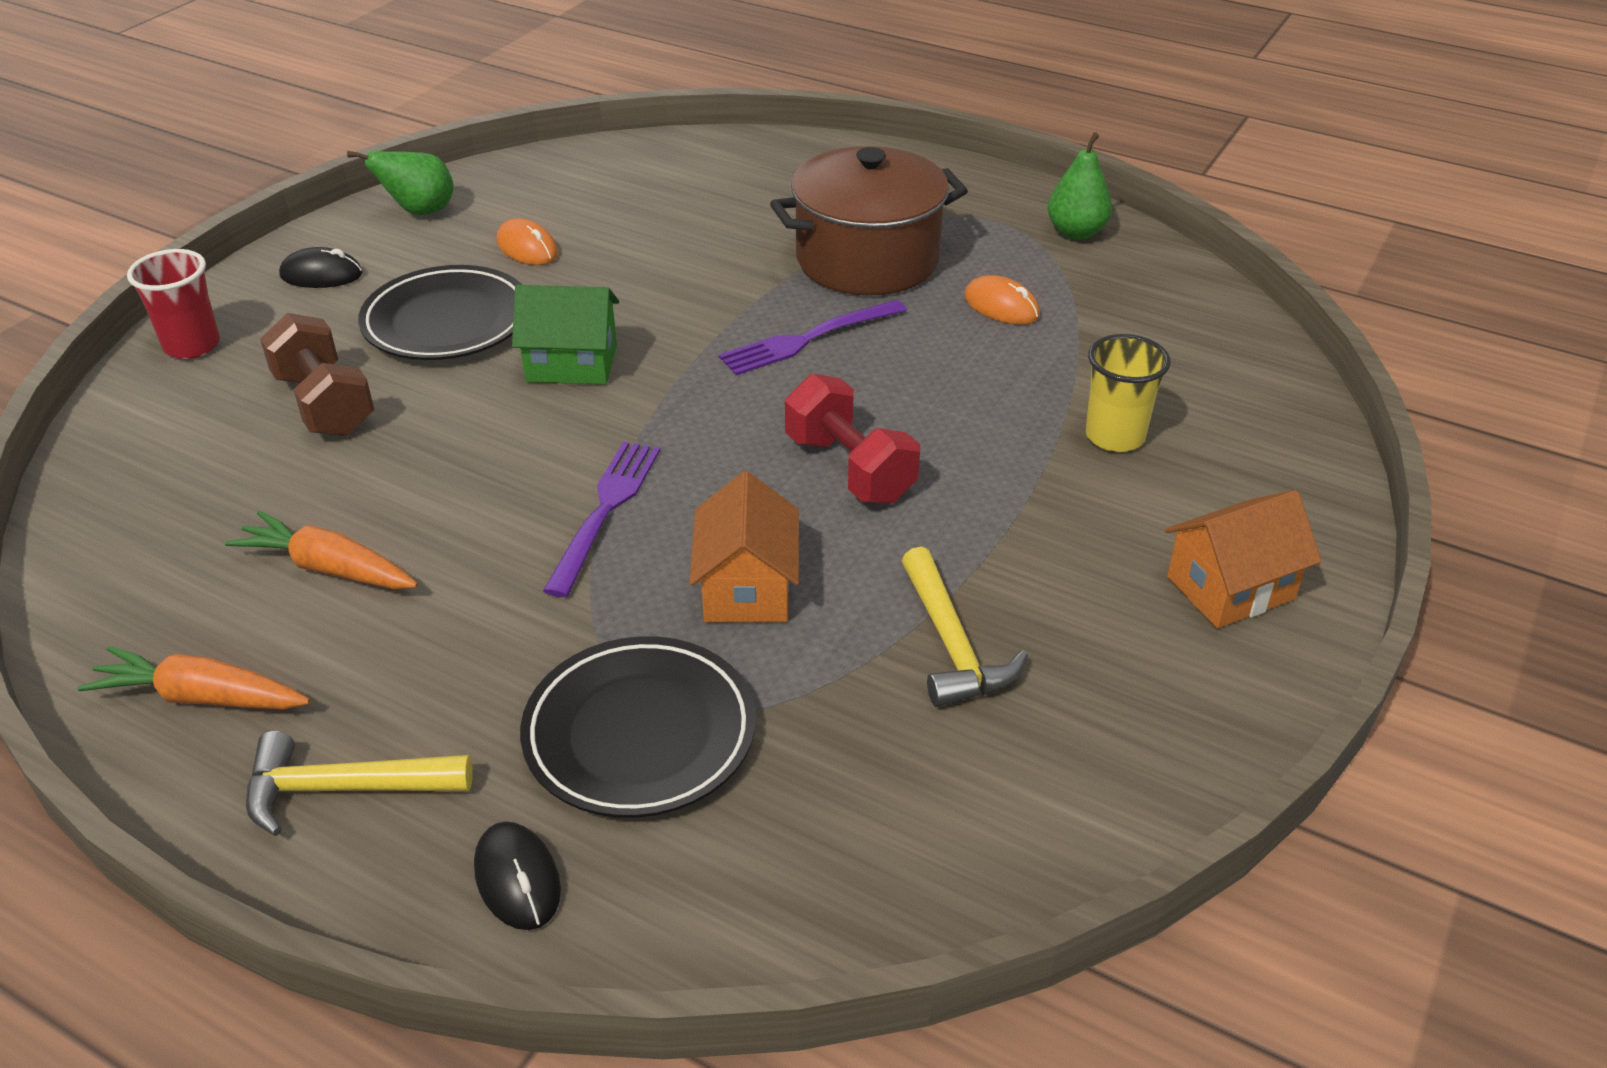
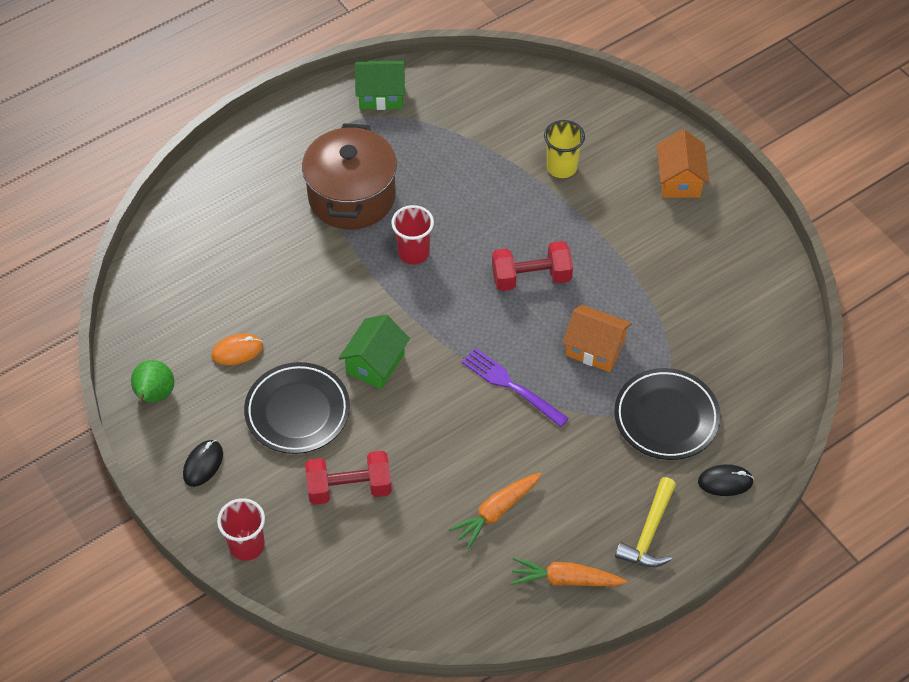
camera: 65 degrees left, 15 degrees up
orange carrot [77,646,310,710] -> orange carrot turned 60 degrees clockwise [511,557,627,586]
brown dumbbell [260,313,374,436] -> red dumbbell [305,451,392,505]
purple fork [719,300,907,375] -> red cup [391,205,434,265]
yellow hammer [902,547,1028,707] -> none
orange mouse [964,275,1040,325] -> none
green pear [1048,132,1112,240] -> green house [355,61,405,110]

